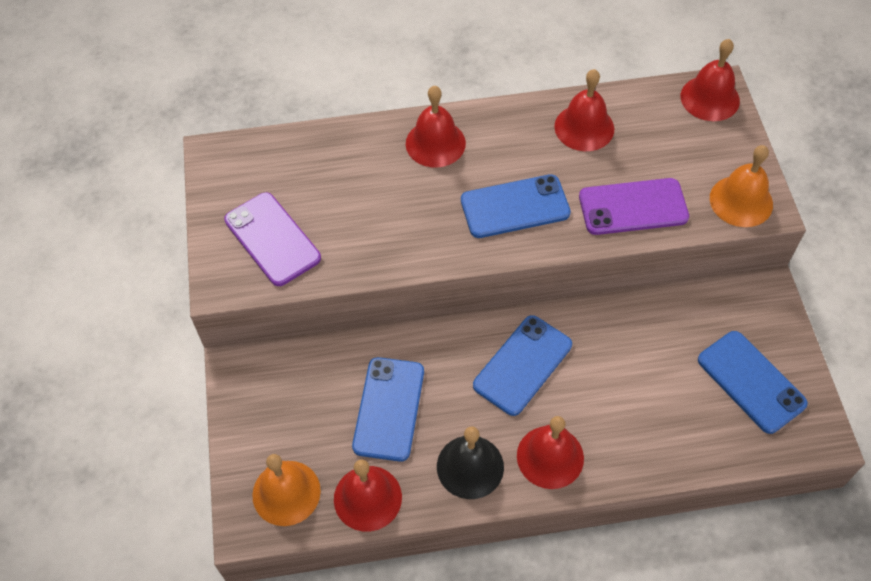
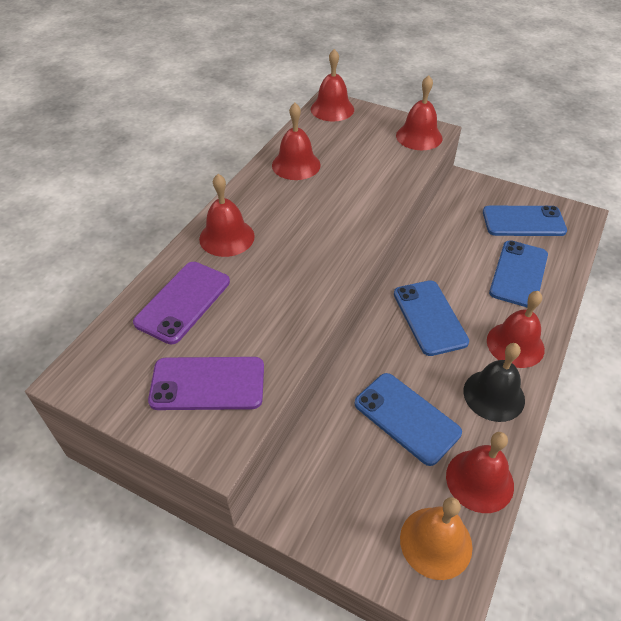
camera: 55 degrees left, 10 degrees down
blue phone [461,174,571,238] -> blue phone moved to [489,241,548,307]
purple phone [579,178,689,235] -> purple phone moved to [133,262,230,344]
orange bell [710,145,773,227] -> red bell [396,75,442,150]

